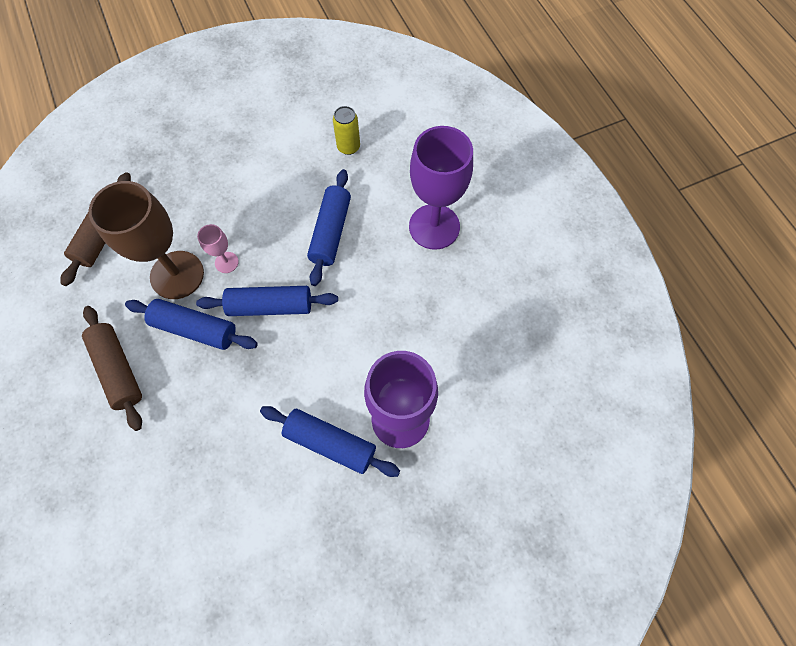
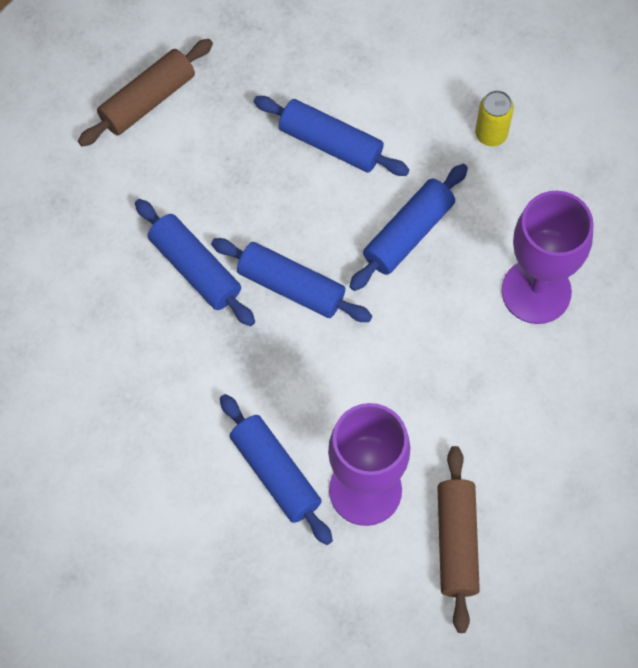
camera: 30 degrees right, 0 degrees up
brown rolling pin [82,306,142,431] -> brown rolling pin moved to [437,446,480,633]
brown goblet [89,181,204,299] -> none
pink goblet [197,224,239,273] -> none
none -> blue rolling pin [254,96,409,176]

